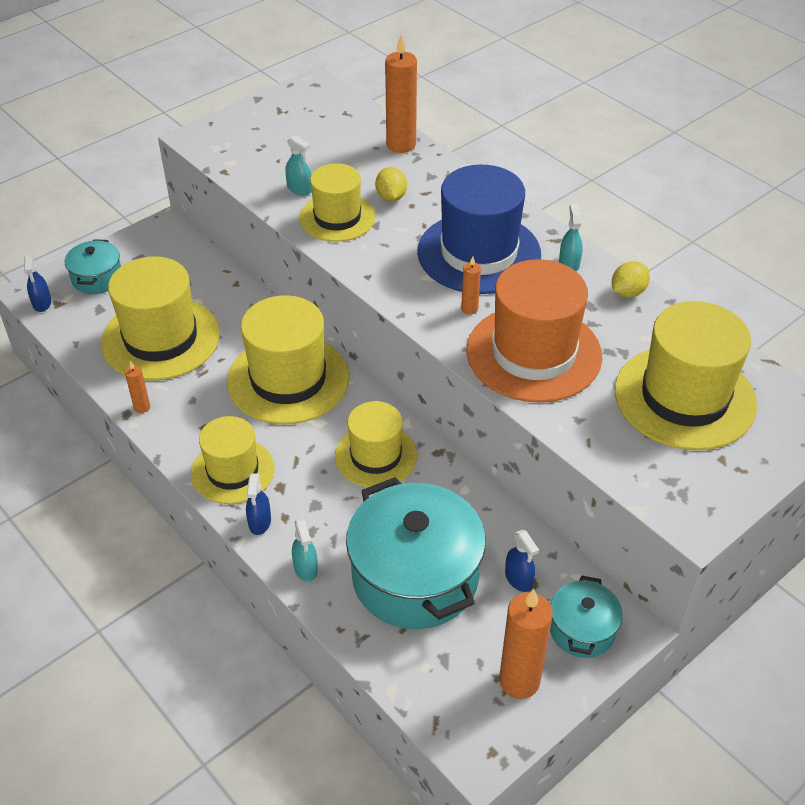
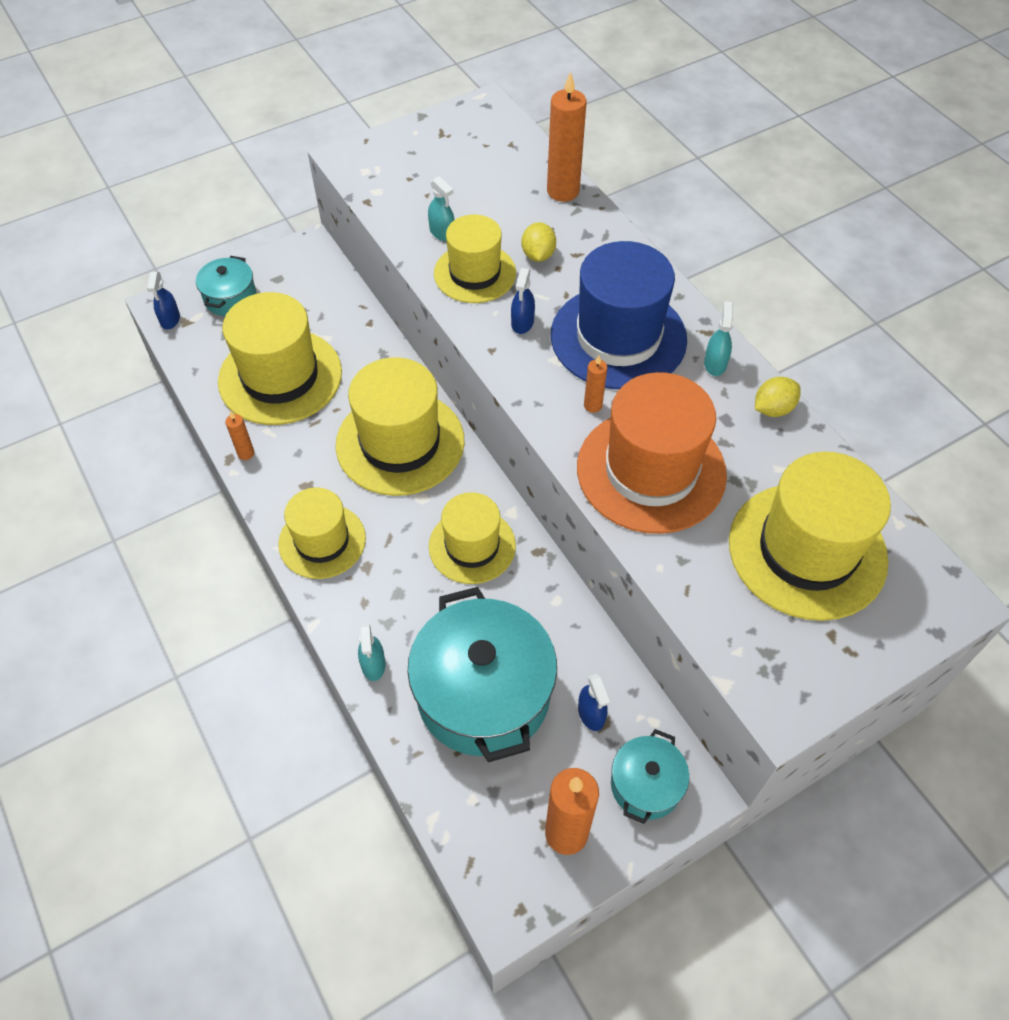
camera: 10 degrees right, 10 degrees up
blue spray bottle [246,473,271,535] -> blue spray bottle moved to [511,268,535,334]

